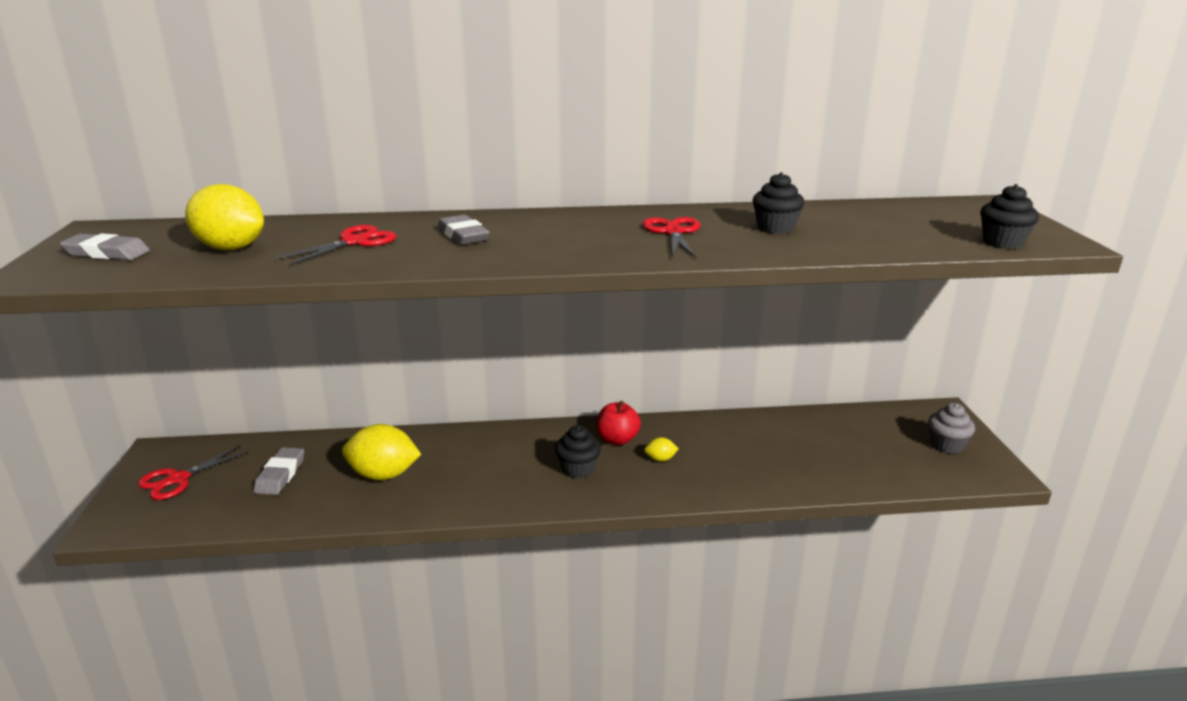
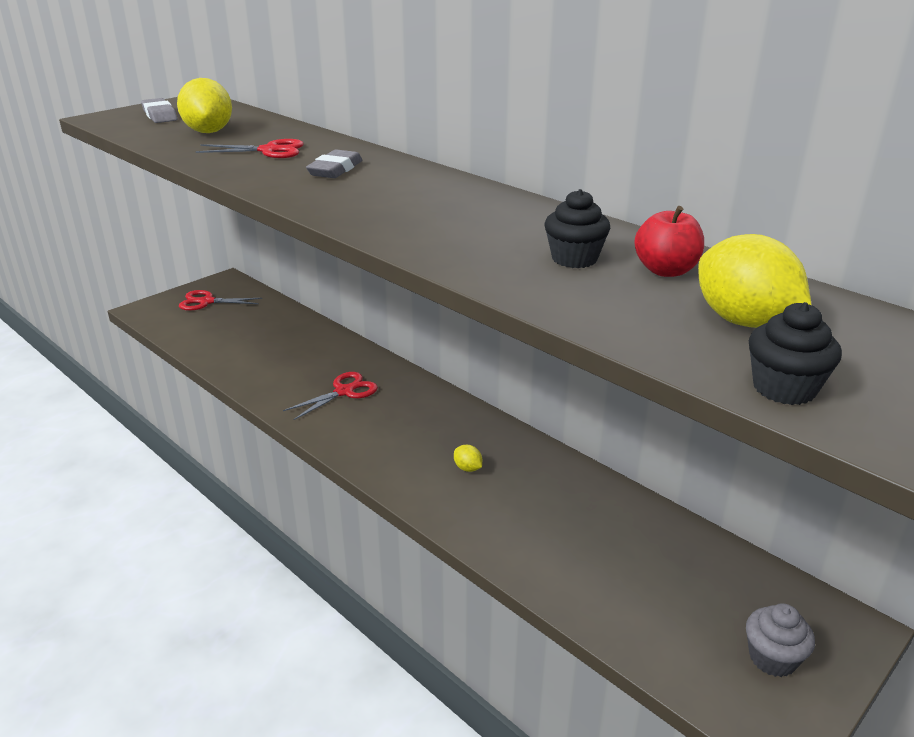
camera: 50 degrees right, 5 degrees up
grey eraser [253,447,304,495] -> none
yellow lemon [342,424,421,480] -> yellow lemon moved to [698,234,811,328]
black cupcake [555,425,601,479] -> none
red apple [597,401,641,445] -> red apple moved to [634,206,704,277]
red scissors [642,217,700,258] -> red scissors moved to [283,372,378,420]

